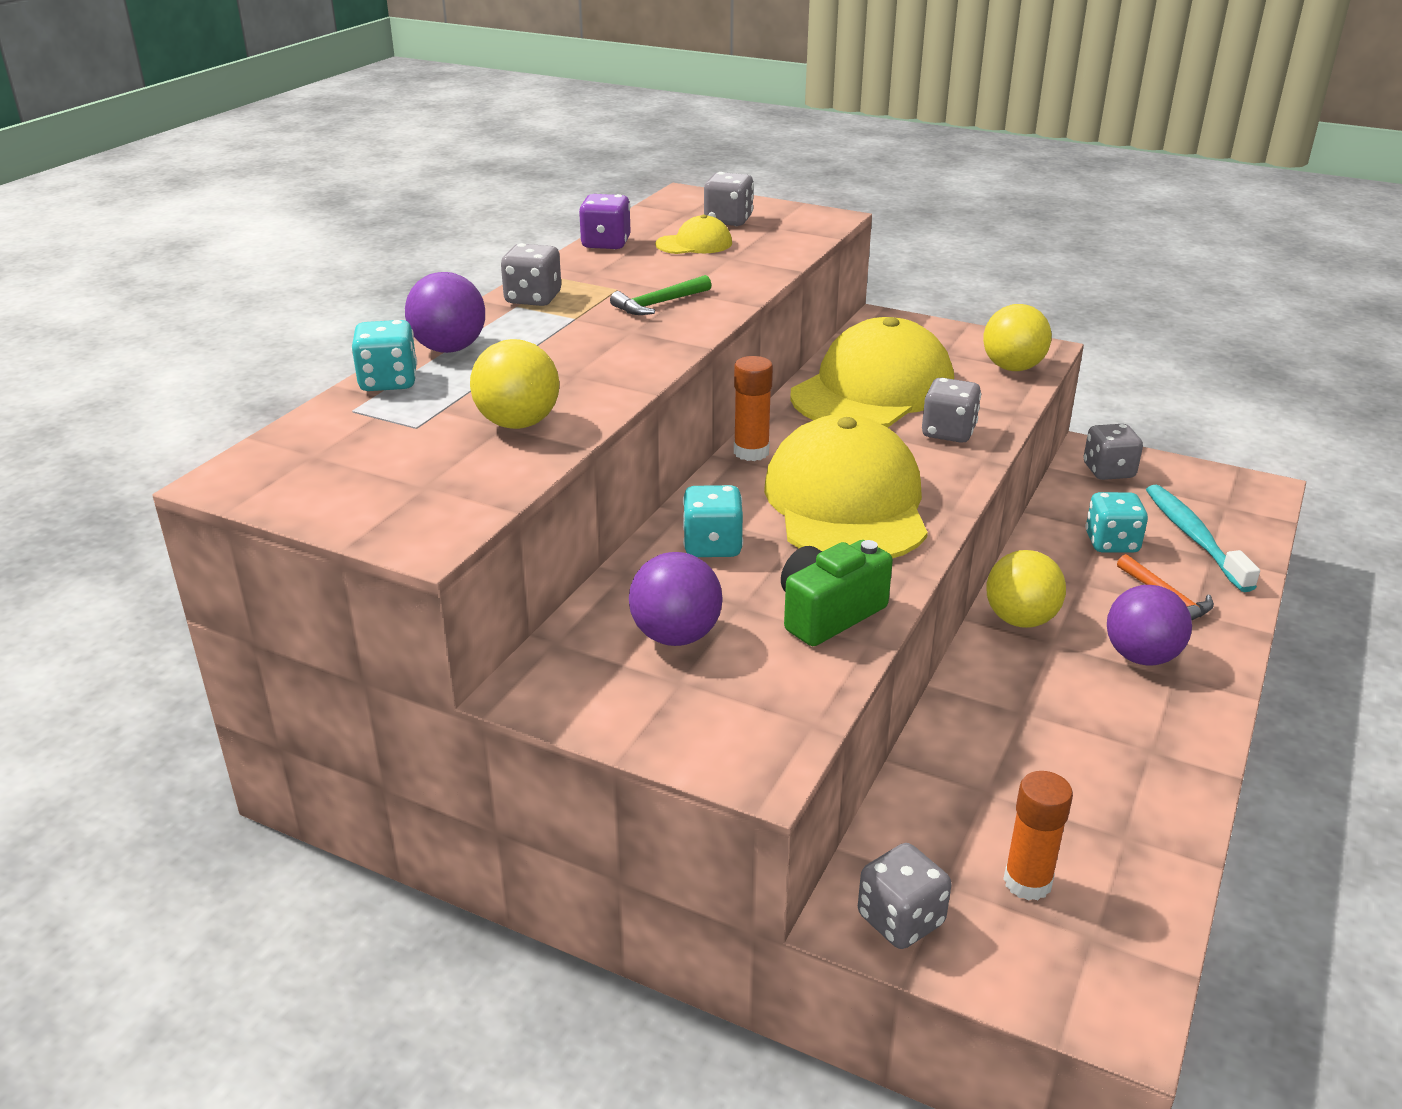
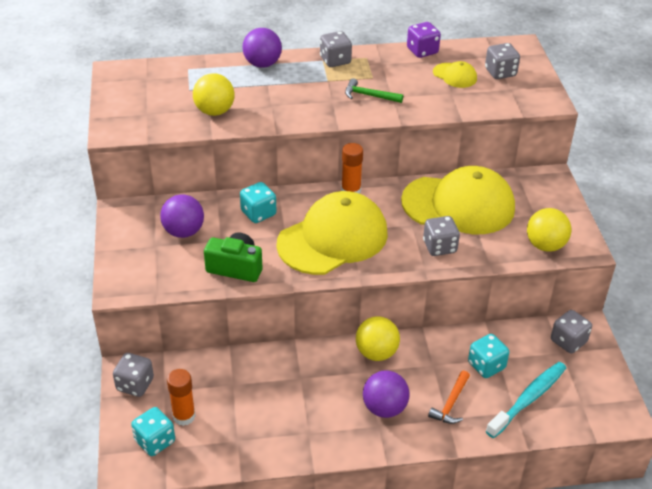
camera: 55 degrees right, 10 degrees up
turquoise dice [351,320,417,391] -> turquoise dice moved to [131,407,175,456]

